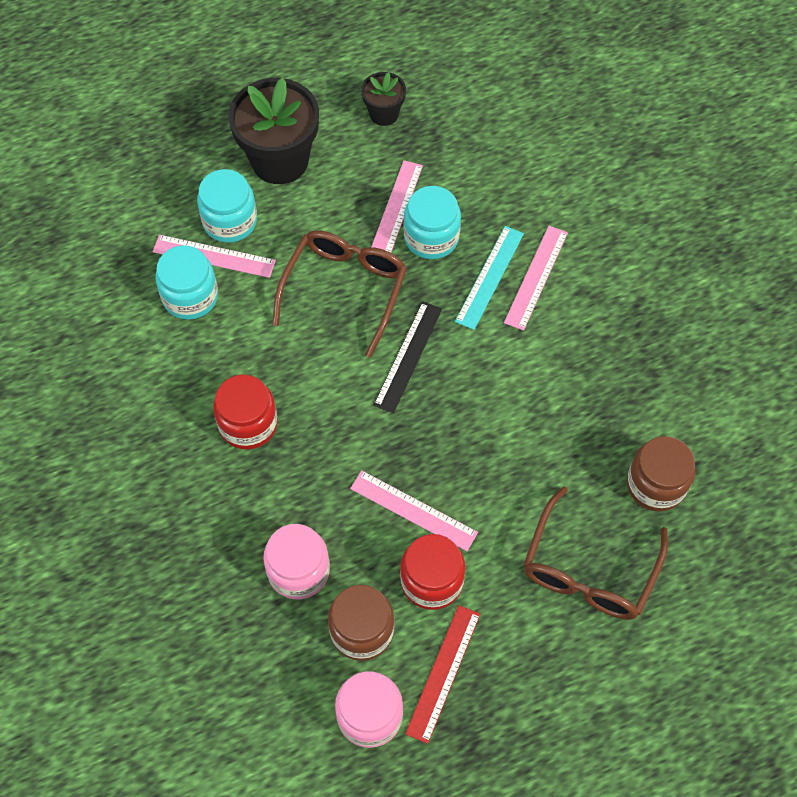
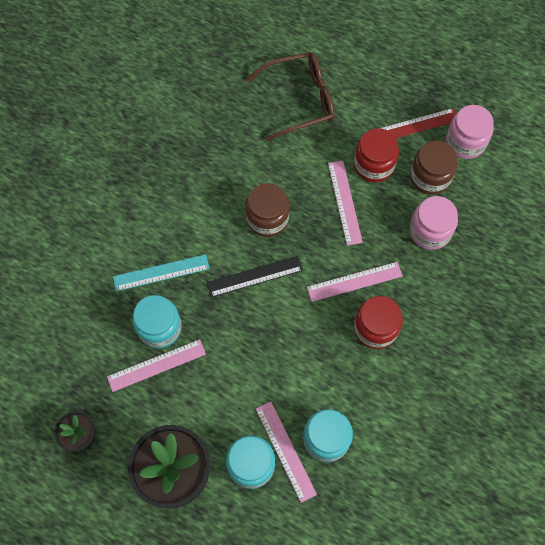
camera: 130 degrees left, 5 degrees up
brown glasses [272,230,407,357] -> none
pink ruler [504,226,568,331] -> pink ruler moved to [307,262,403,302]
brown jar [627,436,695,512] -> brown jar moved to [245,183,290,237]

